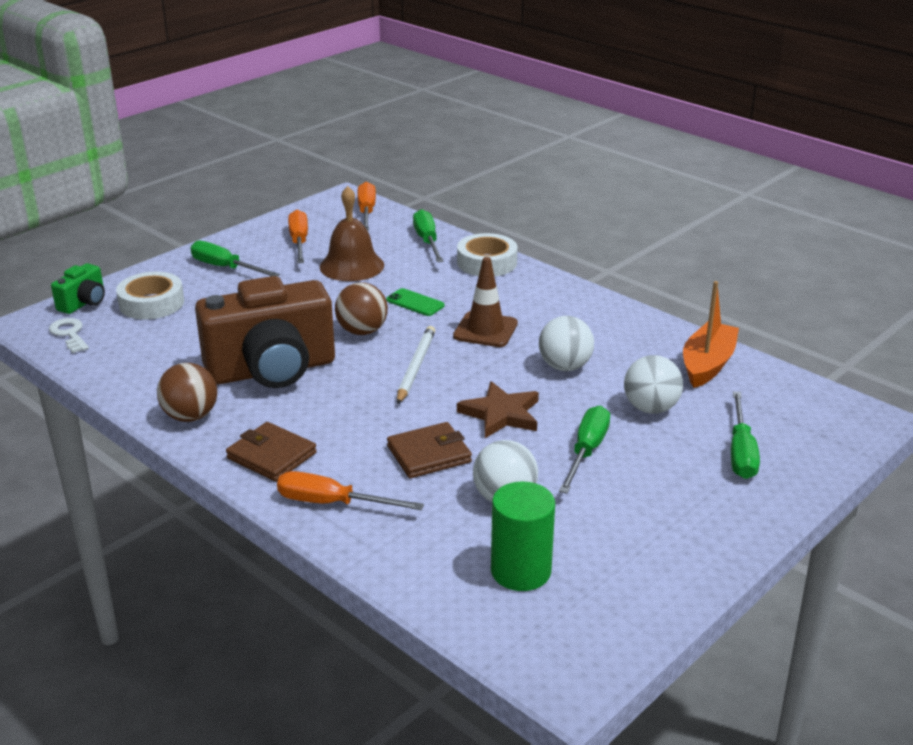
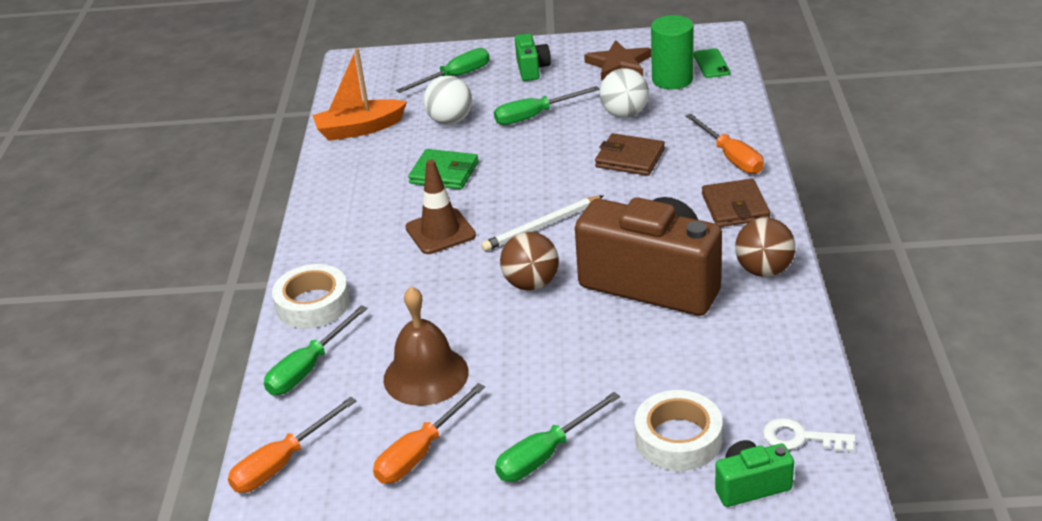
camera: 130 degrees left, 5 degrees up
white key [49,318,89,353] -> white key turned 90 degrees clockwise [763,418,856,452]
green screwdriver [190,241,280,276] -> green screwdriver turned 60 degrees clockwise [495,392,620,482]
green phone [386,288,444,316] -> green phone moved to [694,48,730,78]
brown star [457,381,539,438] -> brown star moved to [584,40,651,81]
white ball [539,316,594,371] -> green wallet [408,149,478,190]
none -> green camera [515,34,551,81]

